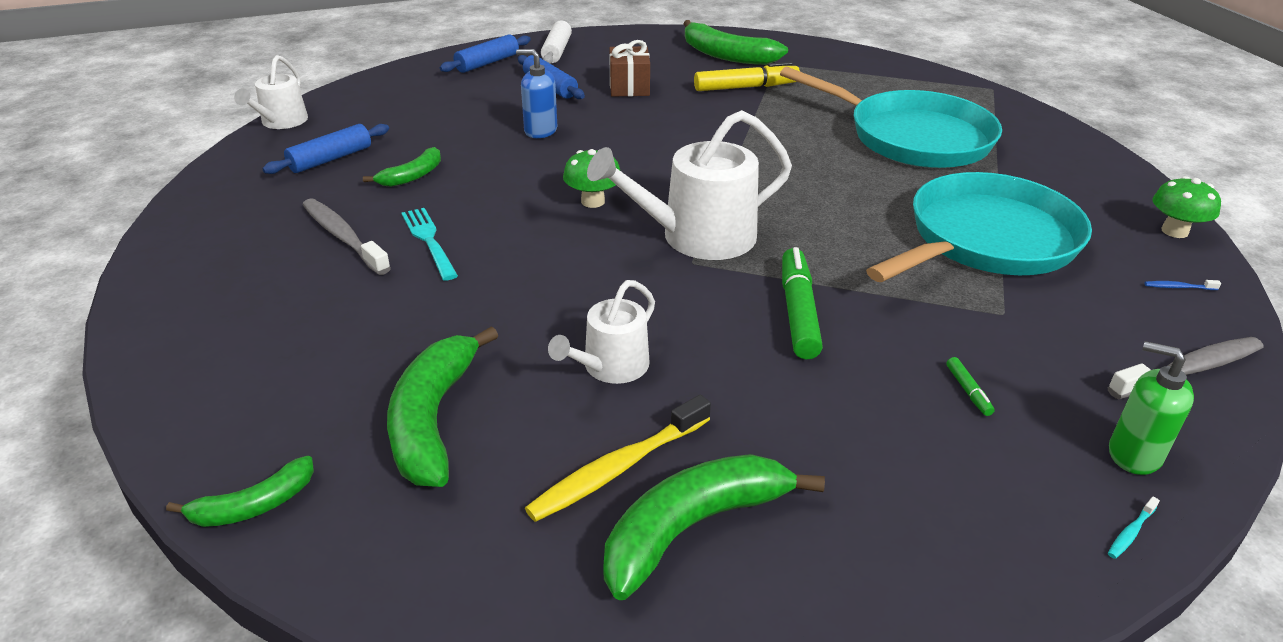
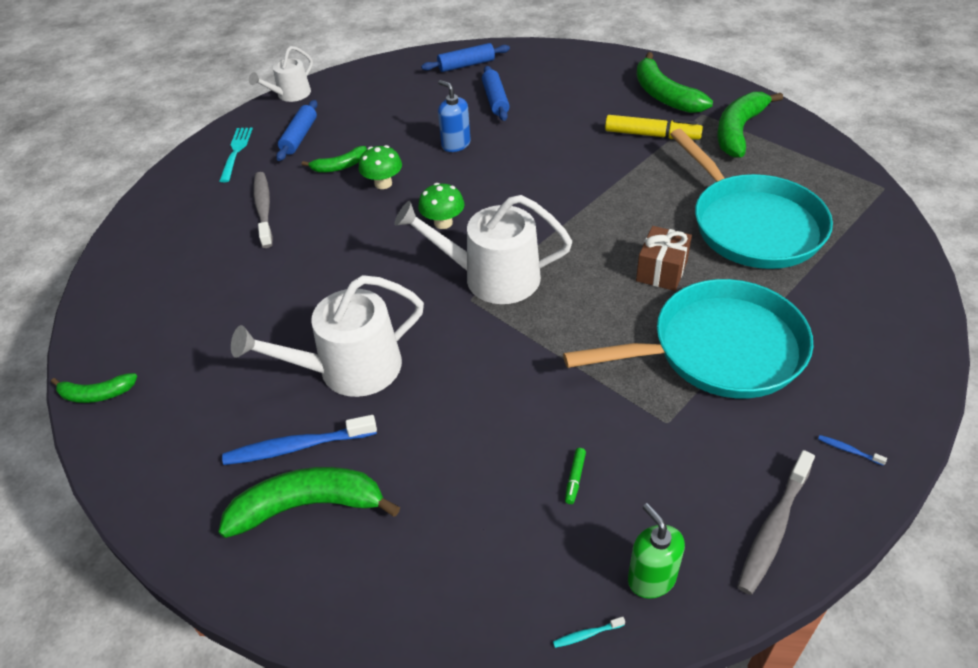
camera: 30 degrees right, 10 degrees up
blue rolling pin [262,124,389,174] -> blue rolling pin turned 60 degrees counterclockwise [276,100,318,161]
green banana [387,326,498,487] -> green banana moved to [717,92,783,157]
turquoise fork [402,208,458,281] -> turquoise fork moved to [220,128,253,182]
yellow toothbrush [525,395,711,522] -> blue toothbrush [222,415,377,465]
white rolling pin [541,20,572,64] -> none
white watering can [548,280,655,384] -> white watering can [231,275,424,397], size x1.72
brown gift [609,40,650,96] -> brown gift moved to [636,226,692,291]
green marker [782,247,823,359] -> none
grey toothbrush [1108,337,1263,399] -> grey toothbrush turned 120 degrees clockwise [737,450,815,595]
green mushroom [1153,176,1221,238] -> green mushroom moved to [359,145,402,189]

